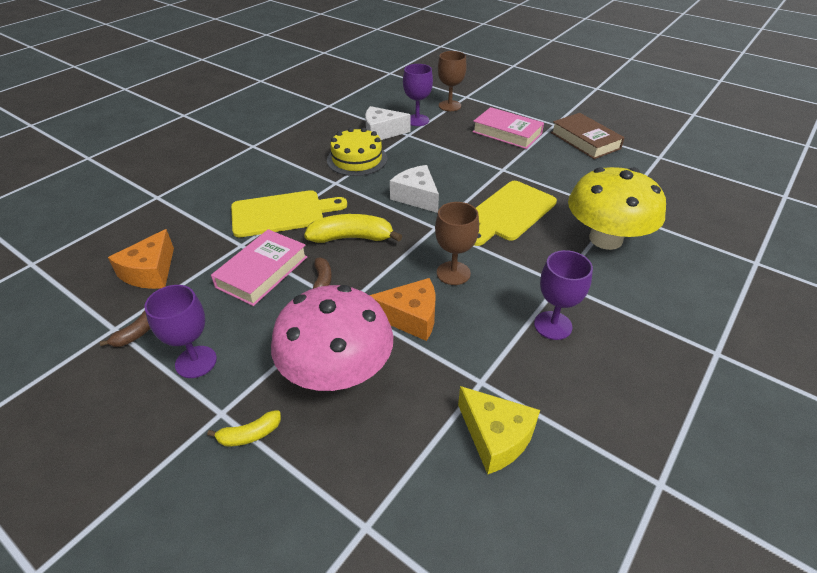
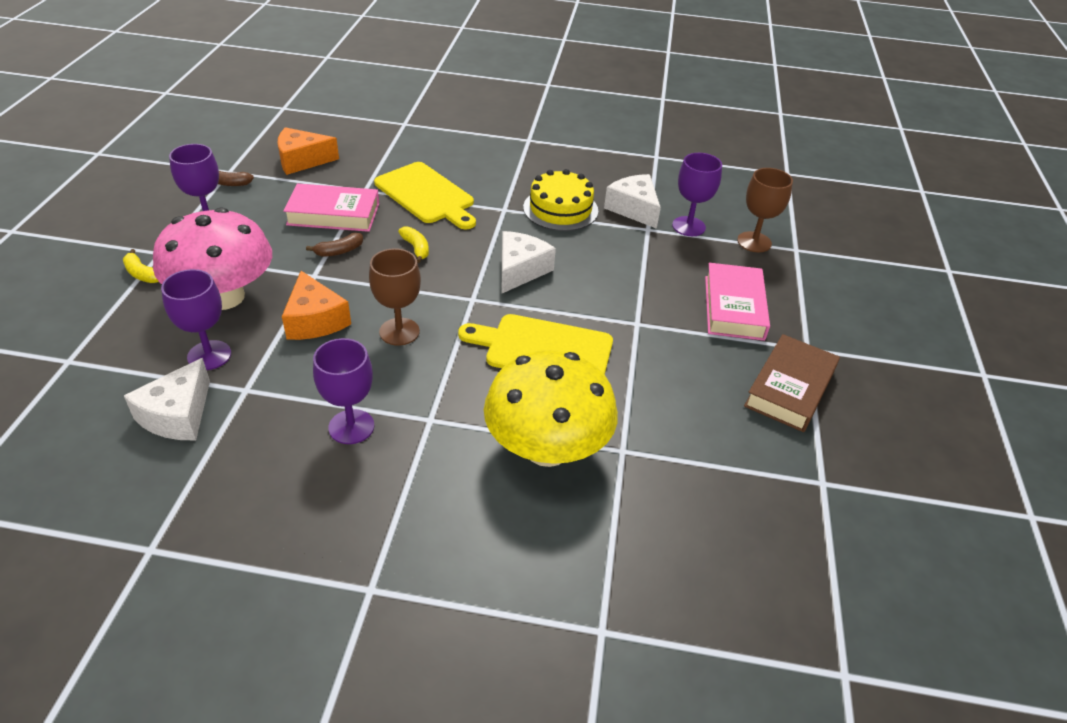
camera: 60 degrees right, 0 degrees up
yellow banana [304,214,402,243] -> yellow banana [398,226,429,263], size x0.54
yellow cheese [458,386,540,474] -> white cheese [124,358,210,440]
none -> purple goblet [161,269,231,370]

